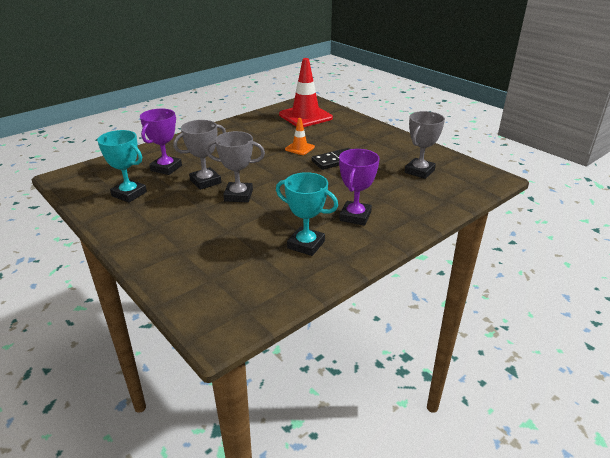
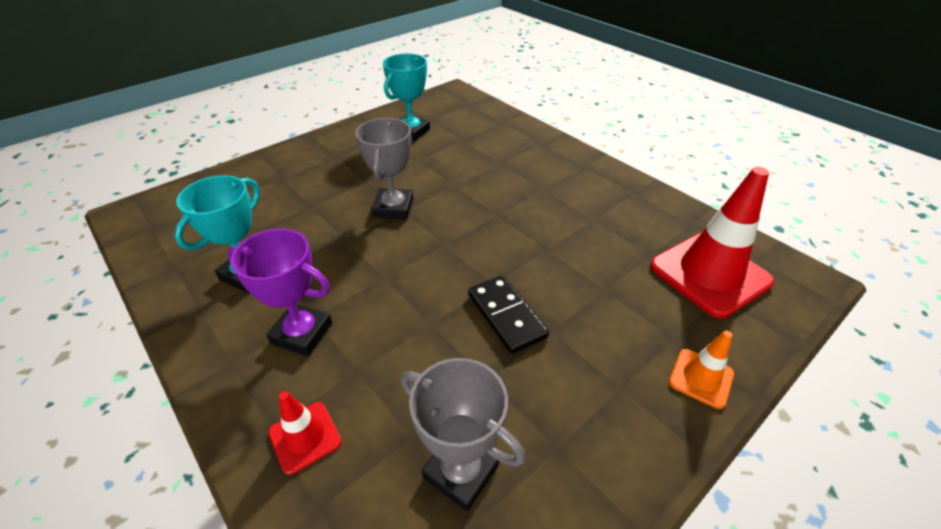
camera: 90 degrees right, 10 degrees up
purple trophy [140,109,182,175] -> none
grey trophy [173,120,226,190] -> none
orange traffic cone [285,118,315,155] -> orange traffic cone moved to [669,330,734,409]
none -> red traffic cone [268,391,342,475]

